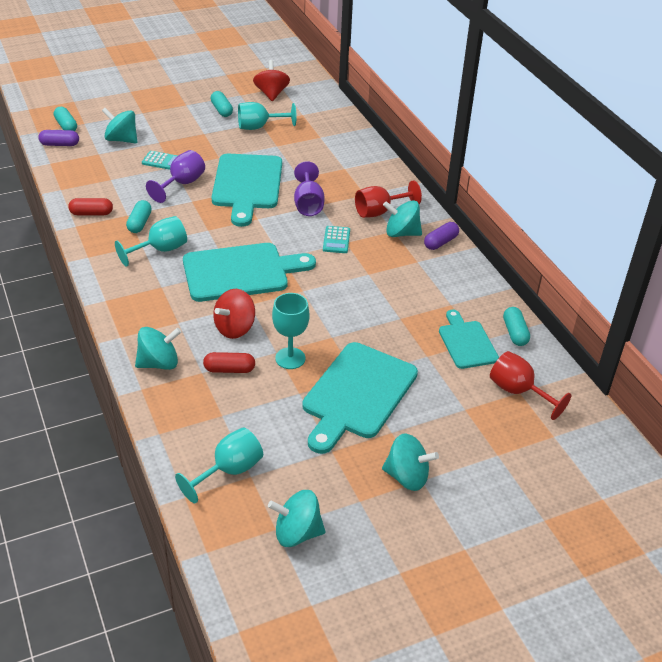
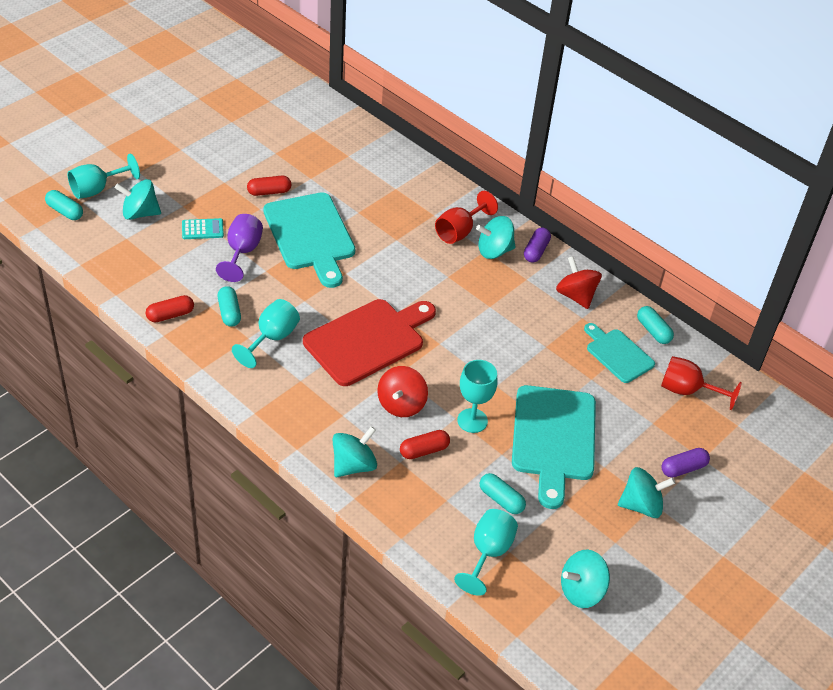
camera: 25 degrees left, 5 degrees up
purple capsule [38,130,79,146] -> purple capsule moved to [661,448,710,477]
turquoise cutting board [183,243,316,302] -> red cutting board [303,299,436,386]
turquoise capsule [211,91,233,117] -> turquoise capsule moved to [480,473,526,514]
turquoise goblet [238,102,297,130] -> turquoise goblet moved to [68,153,140,199]
red spinning top [253,60,290,101] -> red spinning top moved to [556,256,602,309]
purple goblet [294,161,325,216] -> none
turquoise calculator [323,226,350,253] -> none
none -> red capsule [247,176,291,196]

